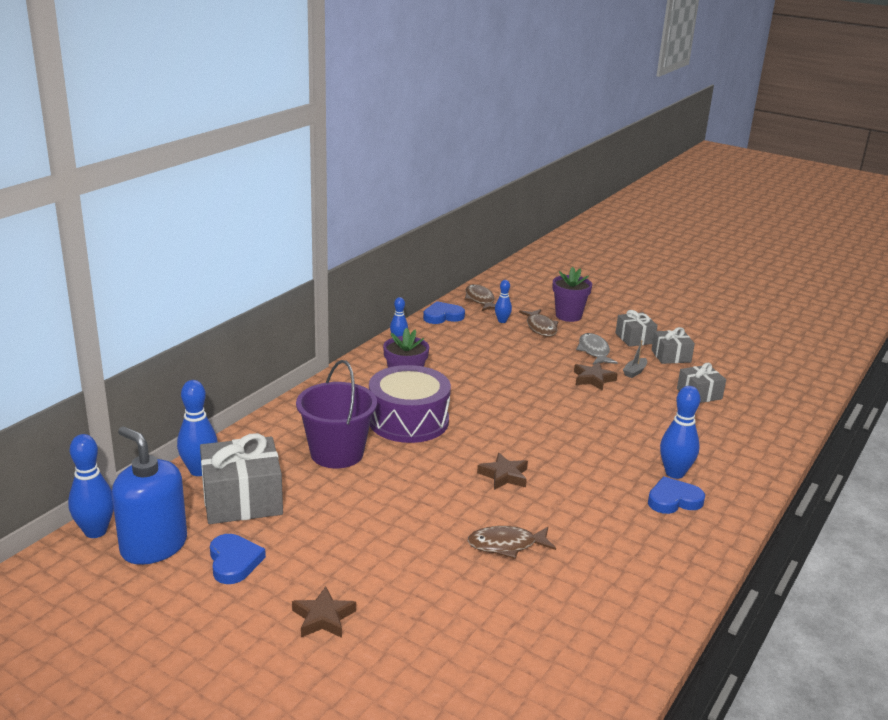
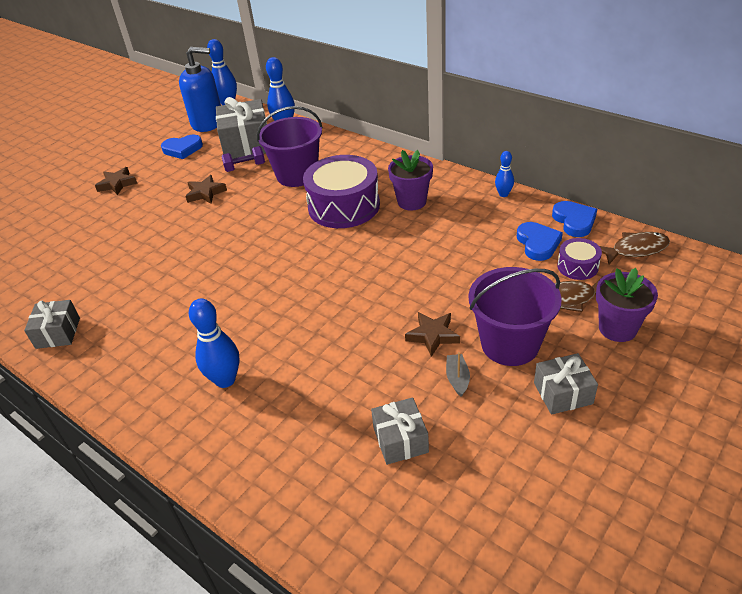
camera: 100 degrees right, 15 degrees up
blue soap dispenser [112,426,187,565] -> blue soap dispenser turned 45 degrees clockwise [179,47,221,132]
brown fish [468,526,556,559] -> none
brown star [477,453,528,490] -> brown star moved to [185,175,227,204]
blue bowling pin [495,280,512,323] -> purple drum [557,238,602,280]
grey fish [576,333,618,365] -> purple bucket [469,267,562,366]
grey boat [623,340,647,378] -> grey boat turned 45 degrees clockwise [446,352,470,397]
blue heart [648,477,705,514] -> blue heart moved to [517,222,563,261]
grey gift [651,327,695,364] -> grey gift moved to [24,300,80,349]
none -> purple dumbbell [221,146,265,172]

